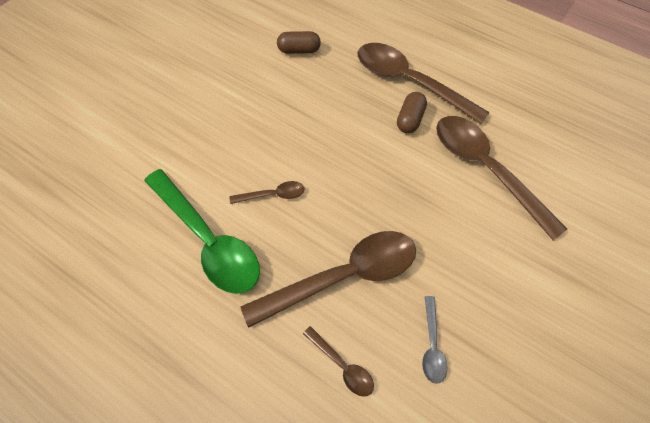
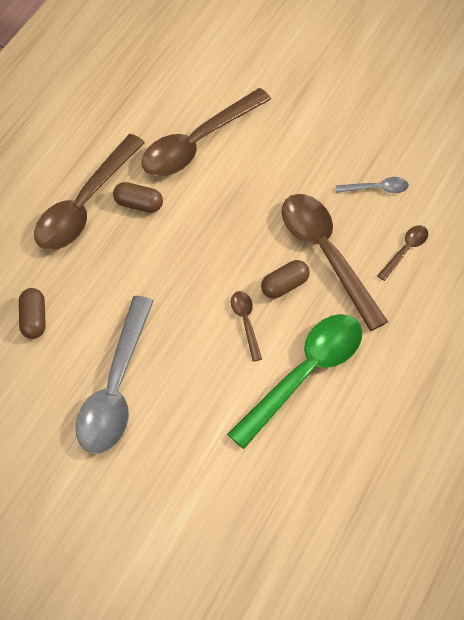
camera: 95 degrees left, 0 degrees up
none -> grey spoon [76,296,154,454]
none -> brown capsule [261,260,310,299]

